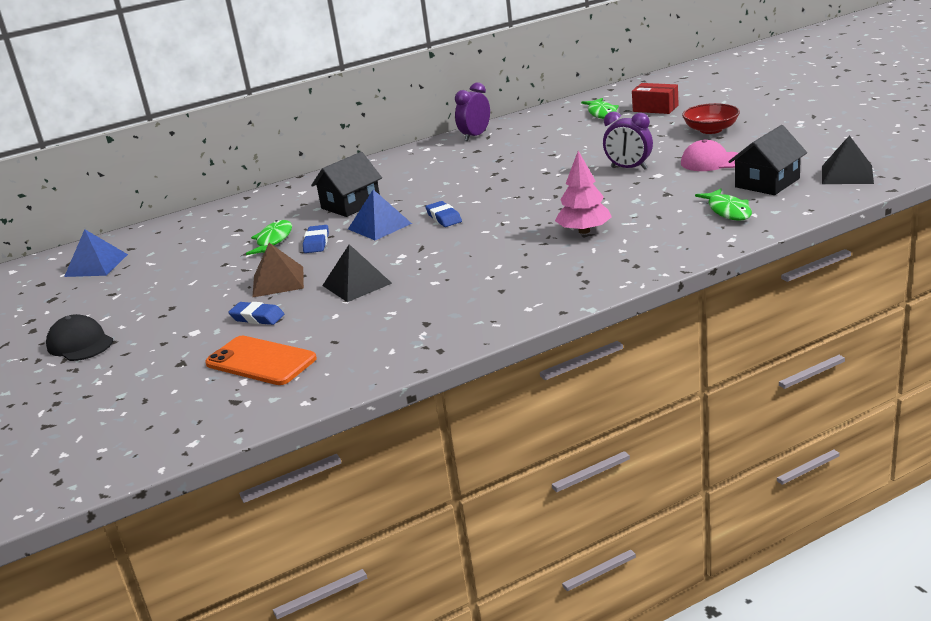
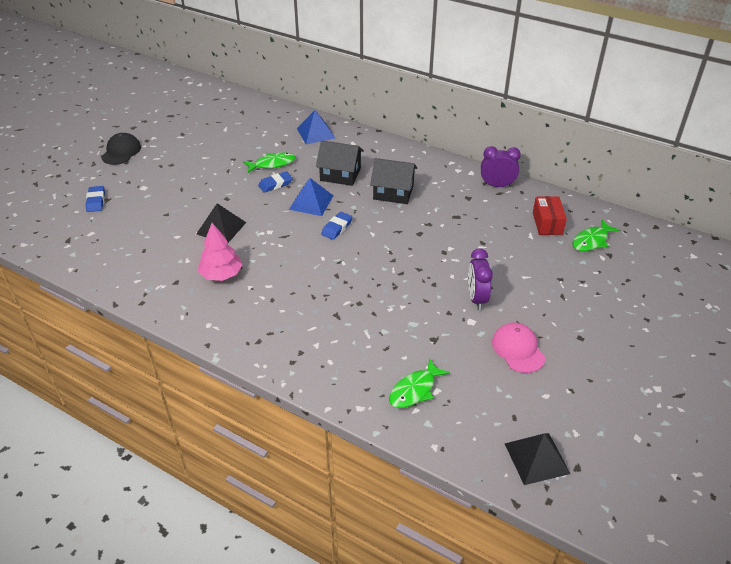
camera: 55 degrees right, 15 degrees up
blue pyramid [64,229,128,277] -> blue pyramid moved to [297,110,335,144]
orange phone [205,336,317,385] -> none
blue eraser [228,302,284,325] -> blue eraser moved to [86,186,105,212]
brown pyramid [252,243,304,298] -> none
pink tree [555,151,612,234] -> pink tree moved to [198,223,243,281]
red box [632,83,678,114] -> red box moved to [533,196,567,235]
red bowl [682,103,740,134] -> none
black house [728,125,807,195] -> black house moved to [370,158,417,204]

